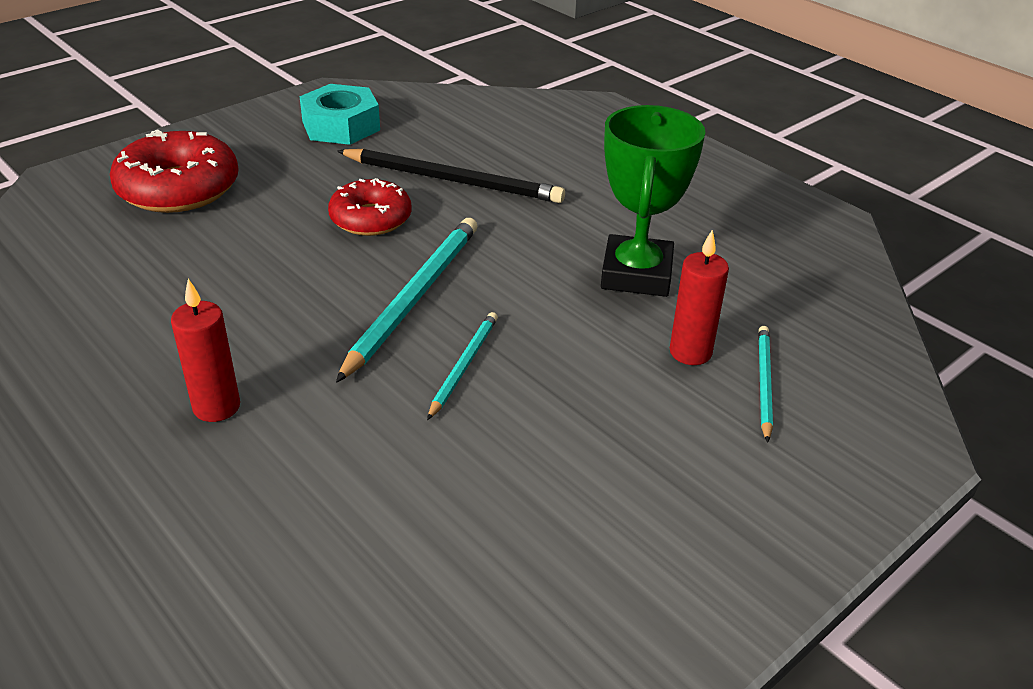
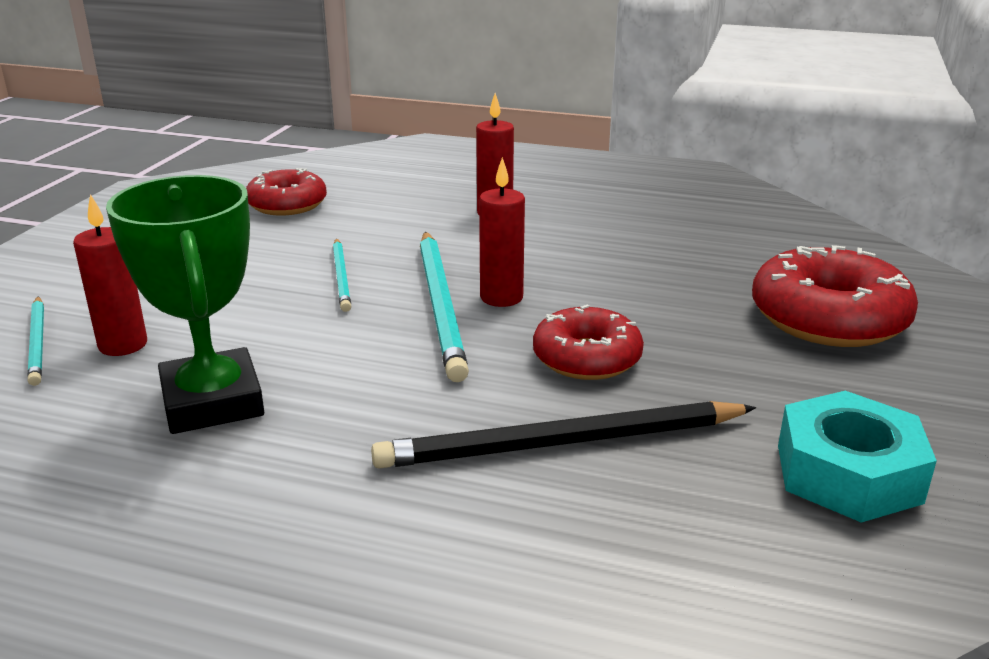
camera: 150 degrees right, 10 degrees down
none -> red donut [246,168,327,215]
none -> red candle [479,157,525,307]

